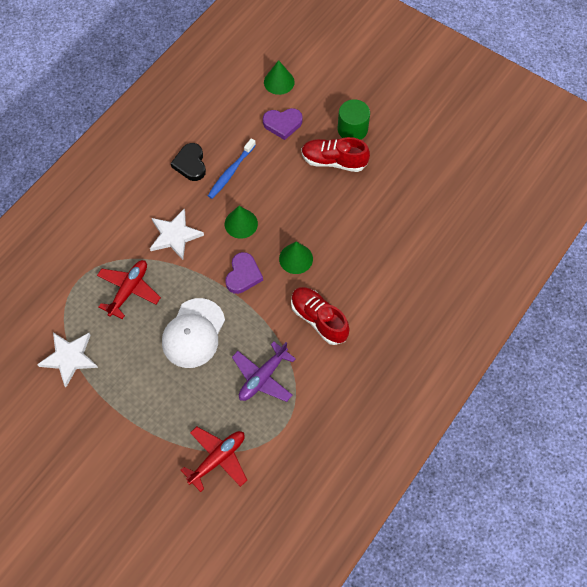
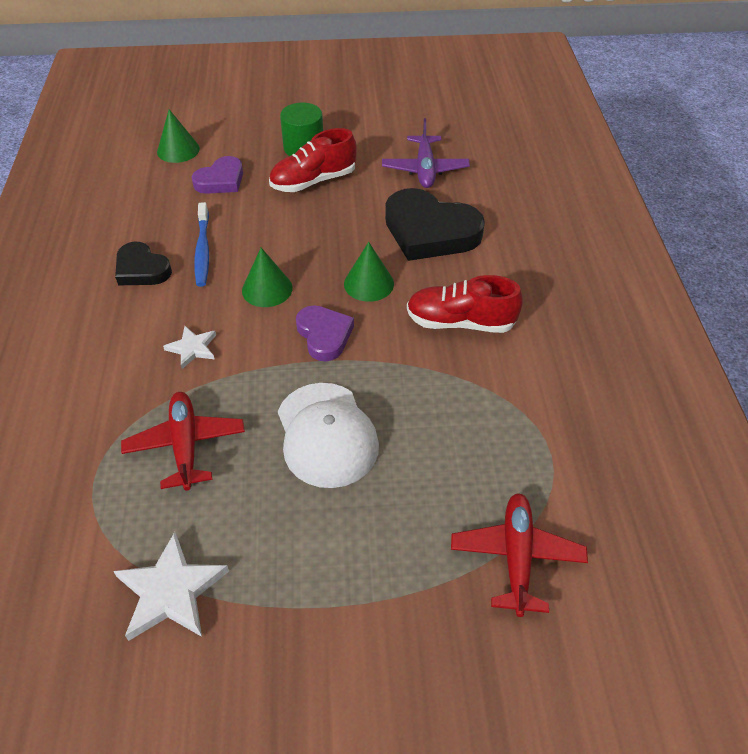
camera: 40 degrees left, 15 degrees down
white star [150,209,204,260] -> white star [163,326,216,369], size x0.60
purple plane [232,342,296,402] -> purple plane moved to [382,118,470,188]
none -> black heart [385,188,485,261]

